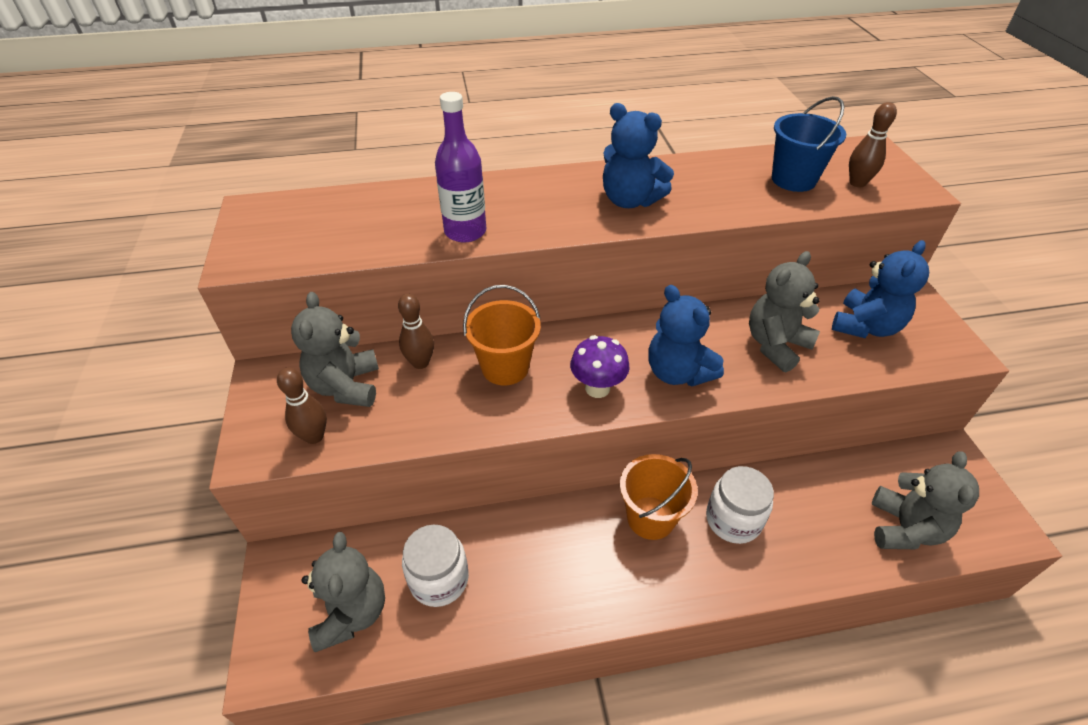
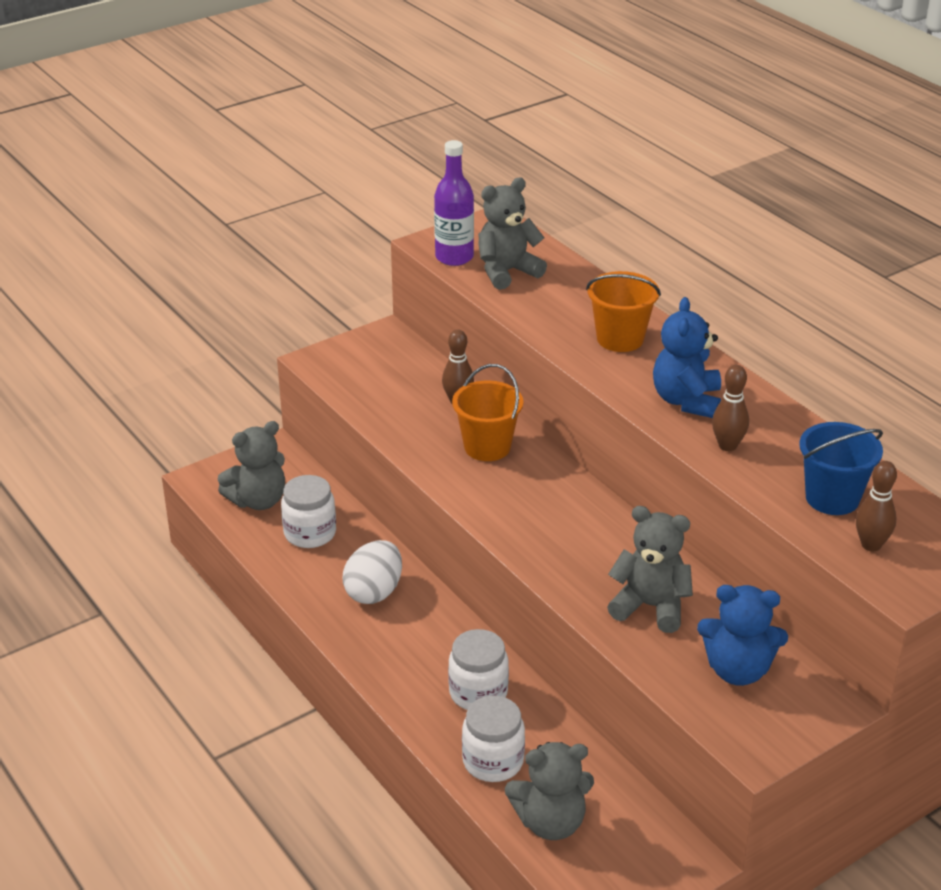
camera: 65 degrees right, 10 degrees down
brown bowling pin [277,367,327,444] -> brown bowling pin moved to [712,365,749,451]
grey teddy bear [291,292,379,407] -> grey teddy bear moved to [478,177,547,290]
purple bottle [435,92,486,243] -> purple bottle moved to [434,140,474,266]
purple mushroom [570,335,630,398] -> none
orange bucket [620,454,698,540] -> orange bucket moved to [586,271,661,352]
blue teddy bear [648,285,724,387] -> none
none -> white egg [343,540,402,604]
none -> white jar [462,696,525,782]

